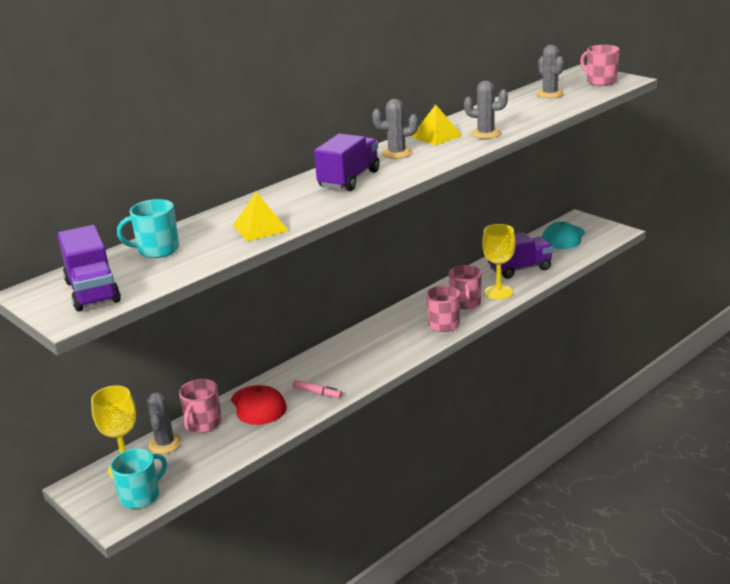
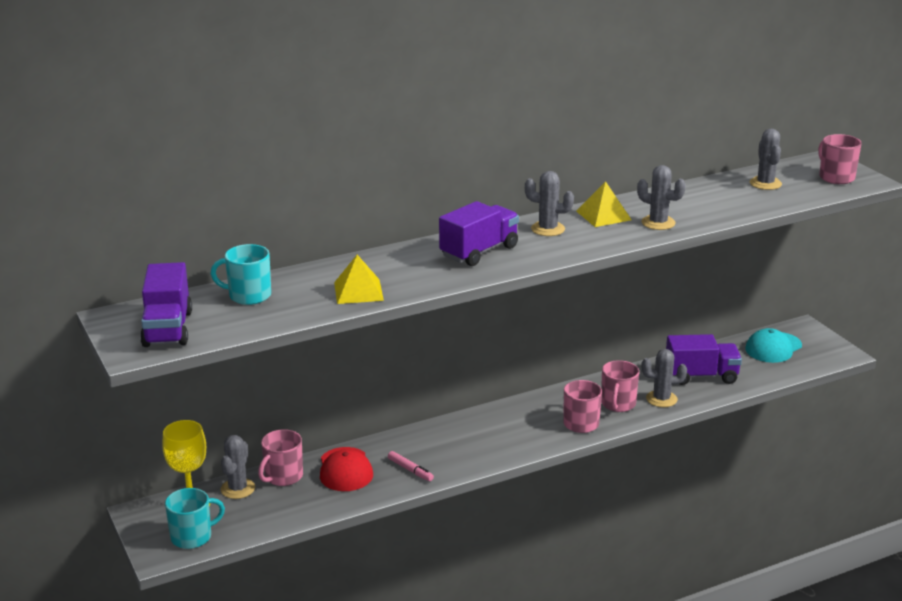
camera: 15 degrees right, 0 degrees up
yellow goblet [482,224,516,300] -> grey cactus [642,349,687,407]

